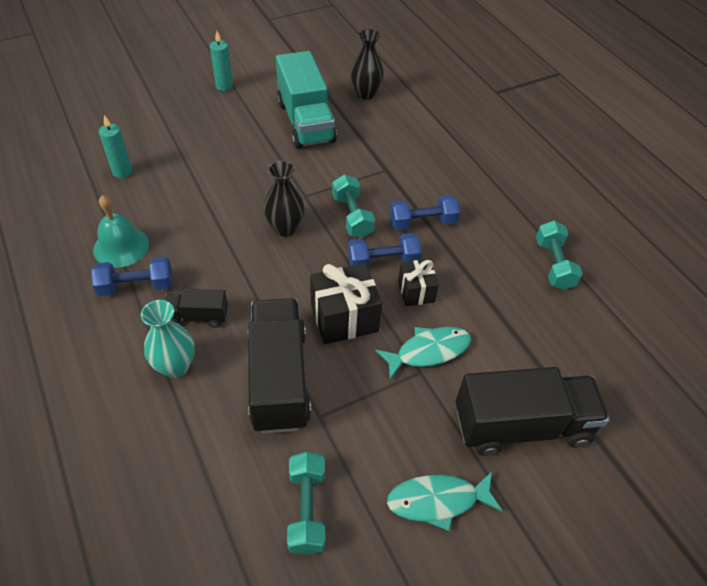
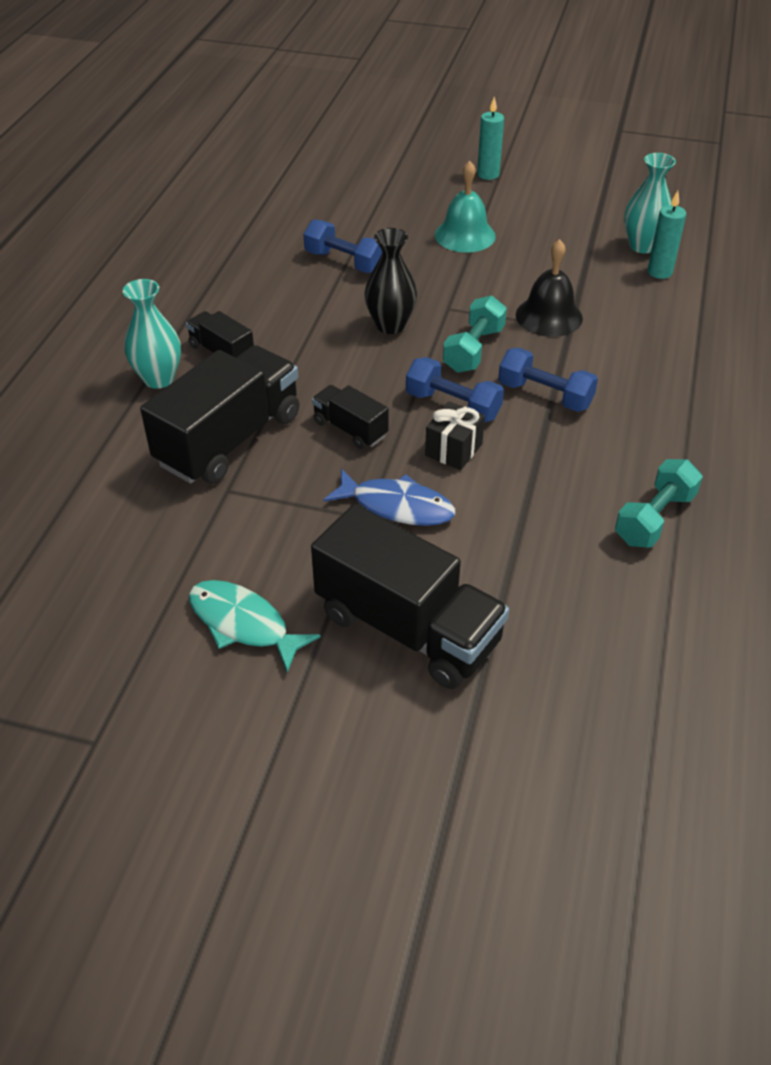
camera: 45 degrees right, 5 degrees down
blue dumbbell [91,257,173,296] -> blue dumbbell moved to [304,219,382,273]
turquoise bell [93,195,149,268] -> turquoise bell moved to [435,161,496,253]
turquoise candle [99,115,132,178] -> turquoise candle moved to [647,191,686,279]
turquoise truck [276,51,337,149] -> none
turquoise dumbbell [287,452,325,555] -> none
black gift [310,263,382,344] -> black truck [312,385,389,449]
black vase [350,29,384,100] -> turquoise vase [624,153,676,253]
turquoise fish [375,327,471,379] -> blue fish [324,469,455,526]
none -> black bell [516,239,583,337]

